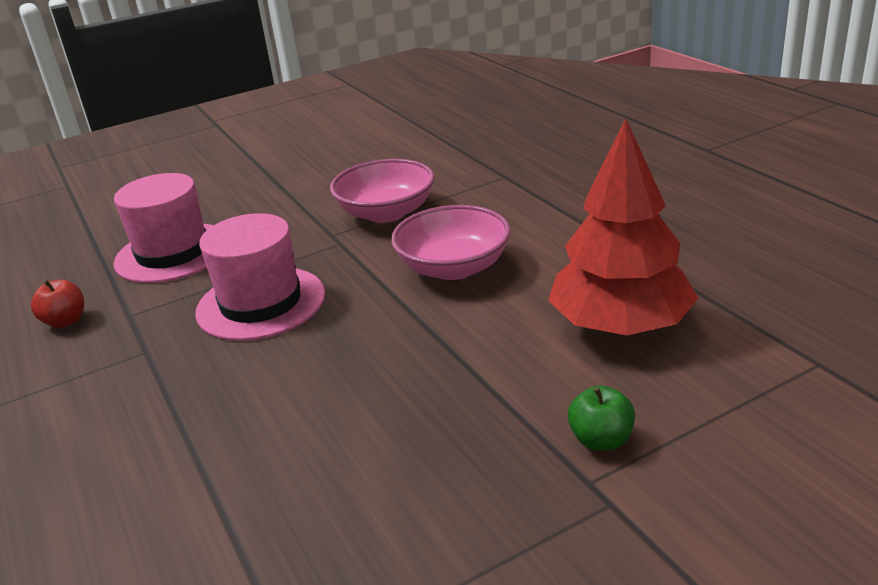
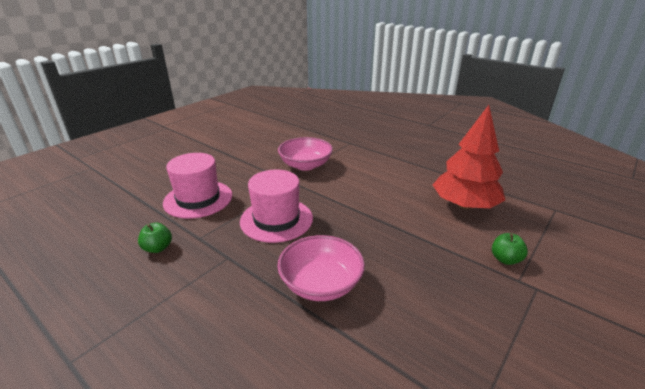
camera: 25 degrees left, 0 degrees up
red apple [31,280,84,328] -> green apple [138,223,172,253]
pink bowl [391,205,511,280] -> pink bowl moved to [277,235,365,301]

